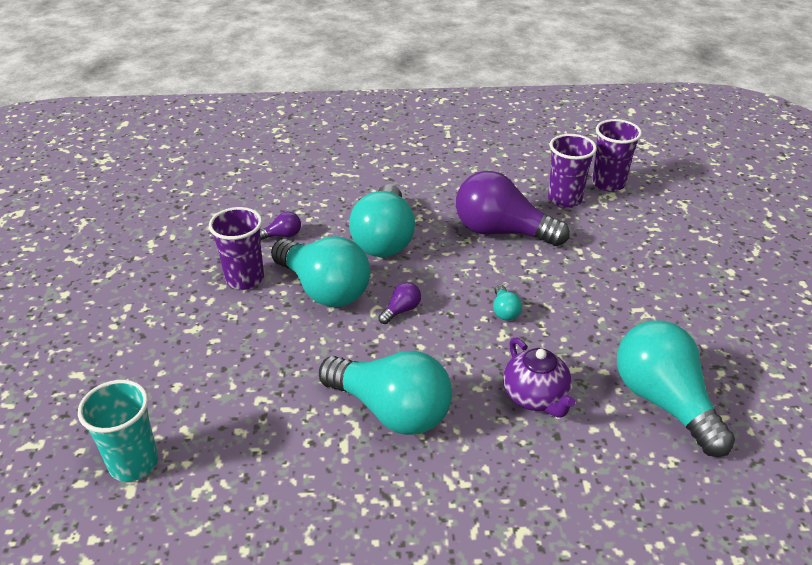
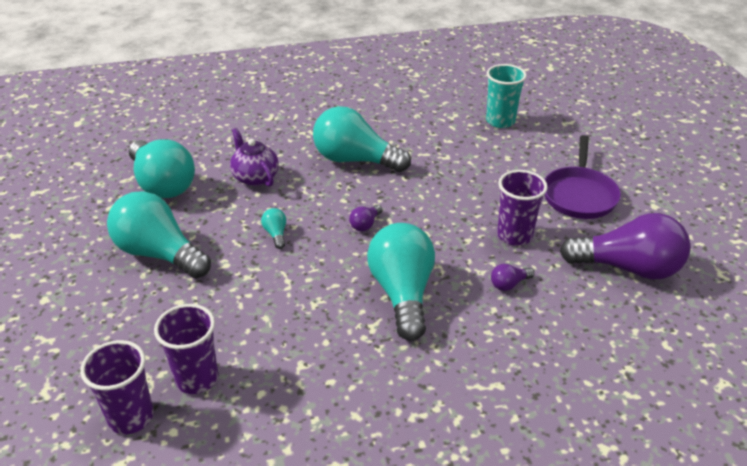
camera: 170 degrees right, 0 degrees up
turquoise light bulb [271,236,370,307] -> turquoise light bulb moved to [107,191,211,278]
purple light bulb [456,171,570,246] -> purple light bulb moved to [560,213,690,280]
none -> purple pan [544,135,621,219]

